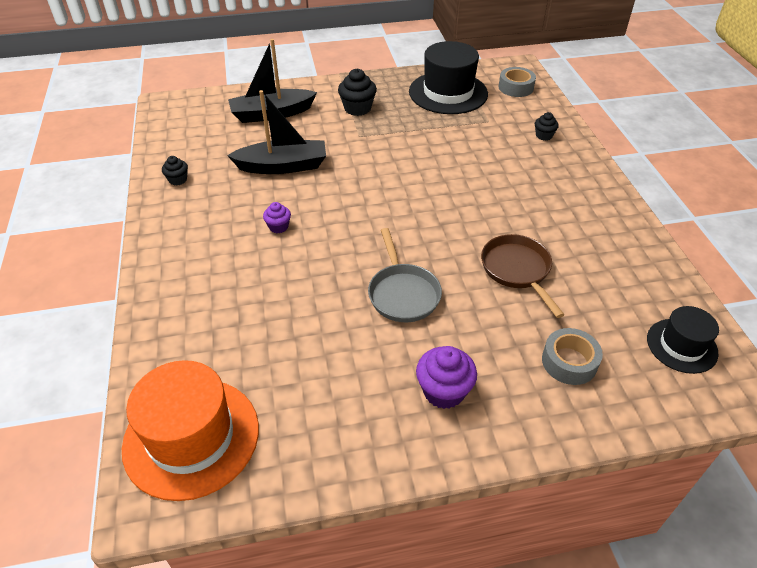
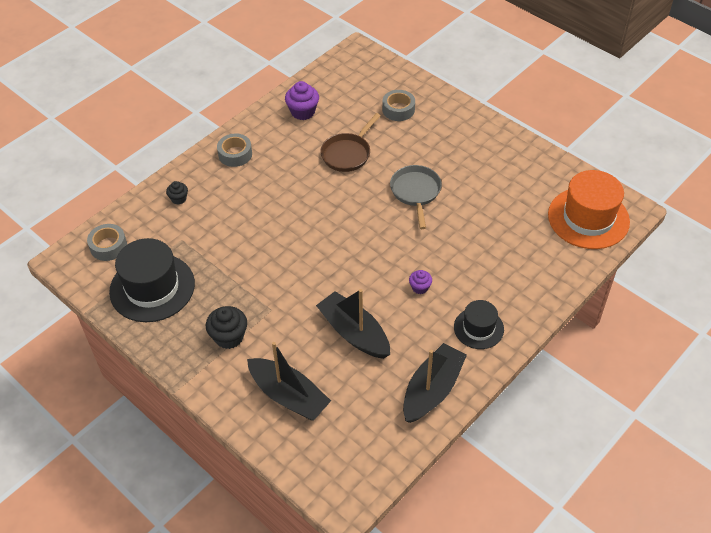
camera: 125 degrees left, 5 degrees up
black cupcake [162,156,188,185] -> black boat [403,343,467,423]
grey pan [368,228,442,322] -> grey pan turned 45 degrees counterclockwise [390,165,442,229]
purple cupcake [416,346,477,409] -> purple cupcake moved to [285,81,319,120]
black hat [647,306,719,374] -> black hat moved to [454,300,504,349]
none -> grey tape [217,133,252,167]

